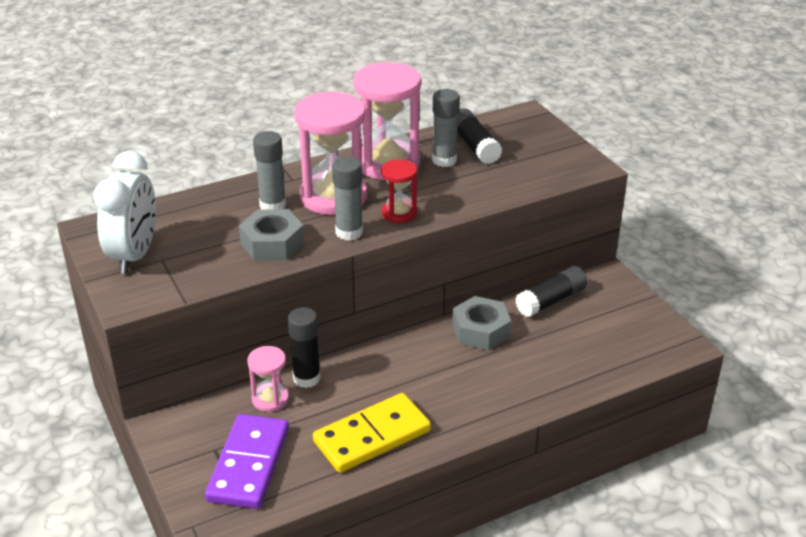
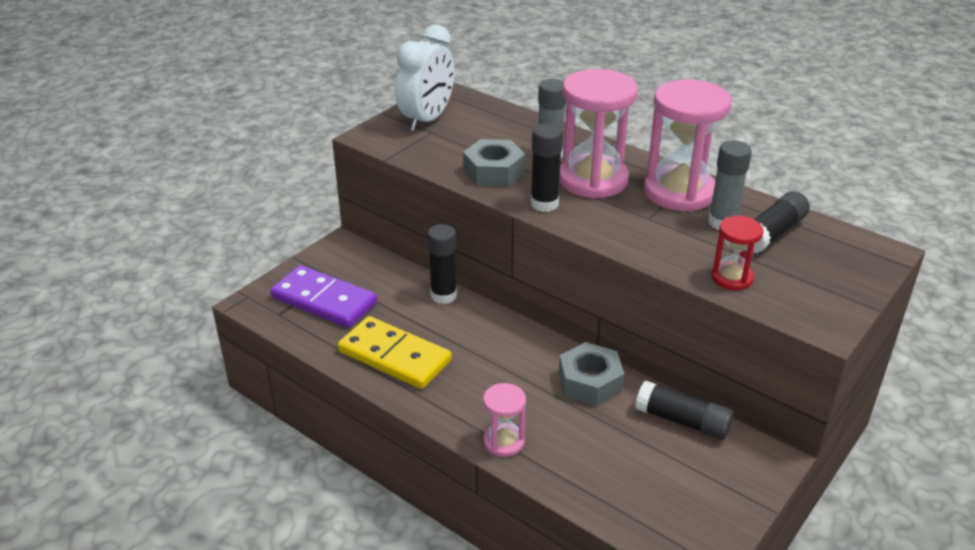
camera: 65 degrees right, 0 degrees up
white clock [94,151,156,274] -> white clock turned 45 degrees counterclockwise [395,25,455,131]
purple domino [205,414,289,509] -> purple domino turned 45 degrees clockwise [270,265,377,328]
pink hourglass [247,346,289,412] -> pink hourglass moved to [483,383,526,457]
grey glue stick [332,156,363,241] -> black glue stick [531,124,563,212]
red hourglass [381,159,417,223] -> red hourglass moved to [711,216,763,290]

